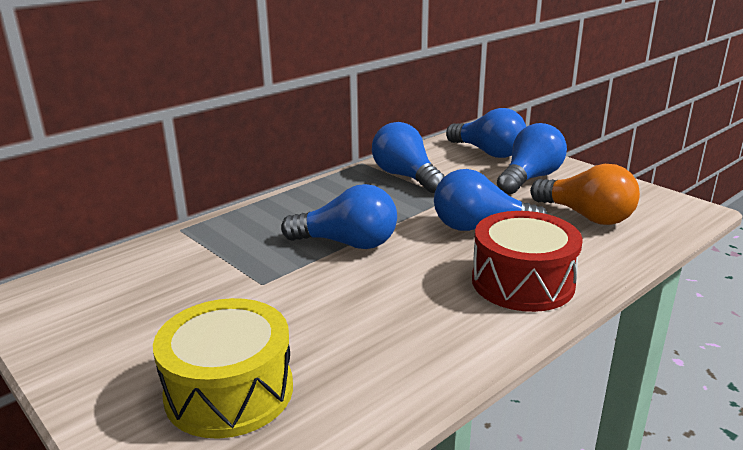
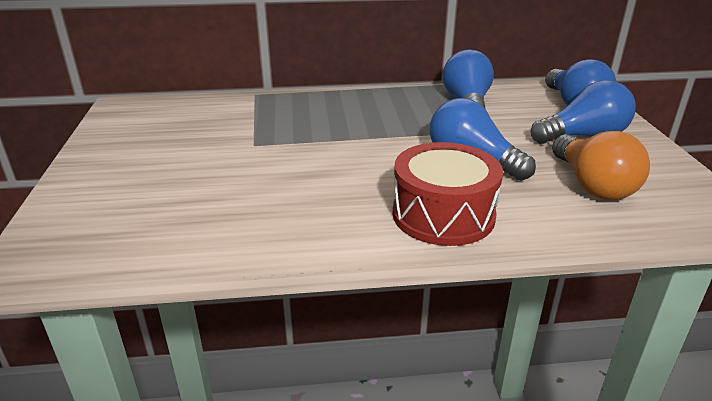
camera: 35 degrees right, 5 degrees up
yellow drum [153,298,293,439] -> none
blue light bulb [281,184,397,249] -> none

